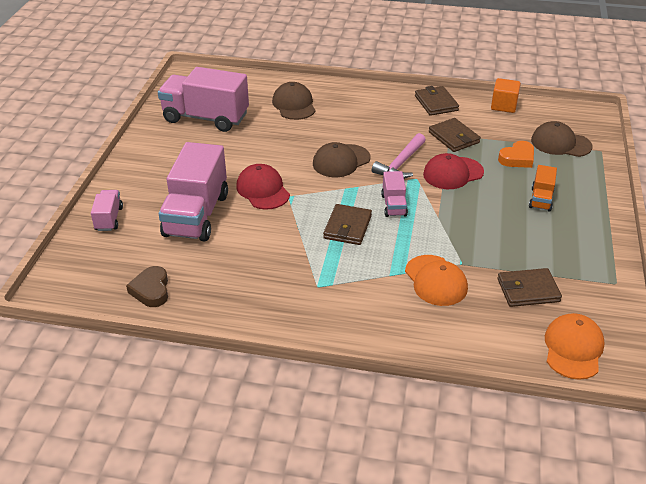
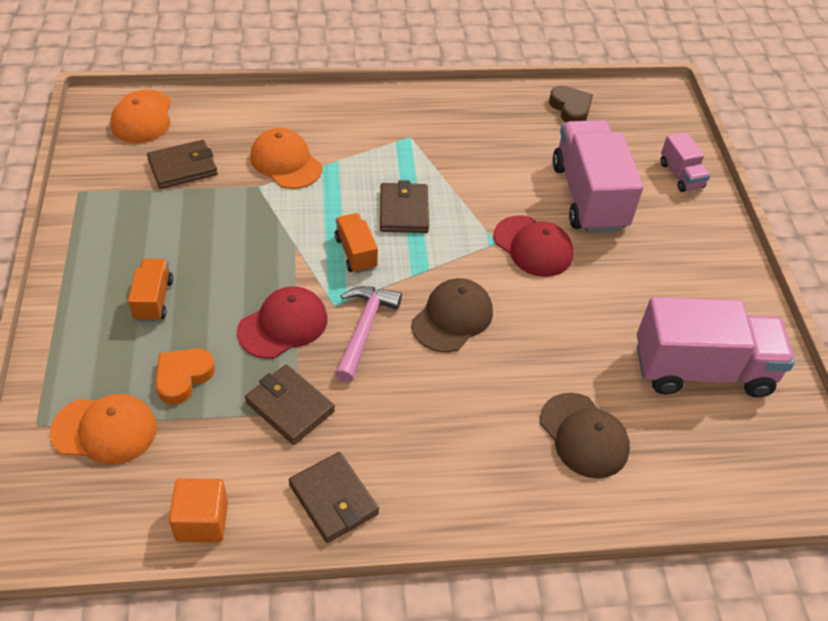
camera: 160 degrees right, 10 degrees up
pink truck [381,171,408,217] -> orange truck [335,213,378,273]
brown cap [531,121,593,157] -> orange cap [50,394,157,465]

